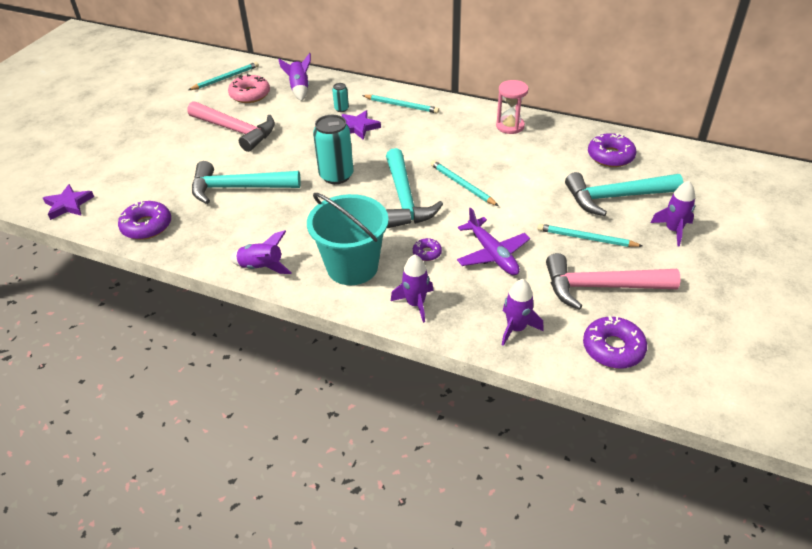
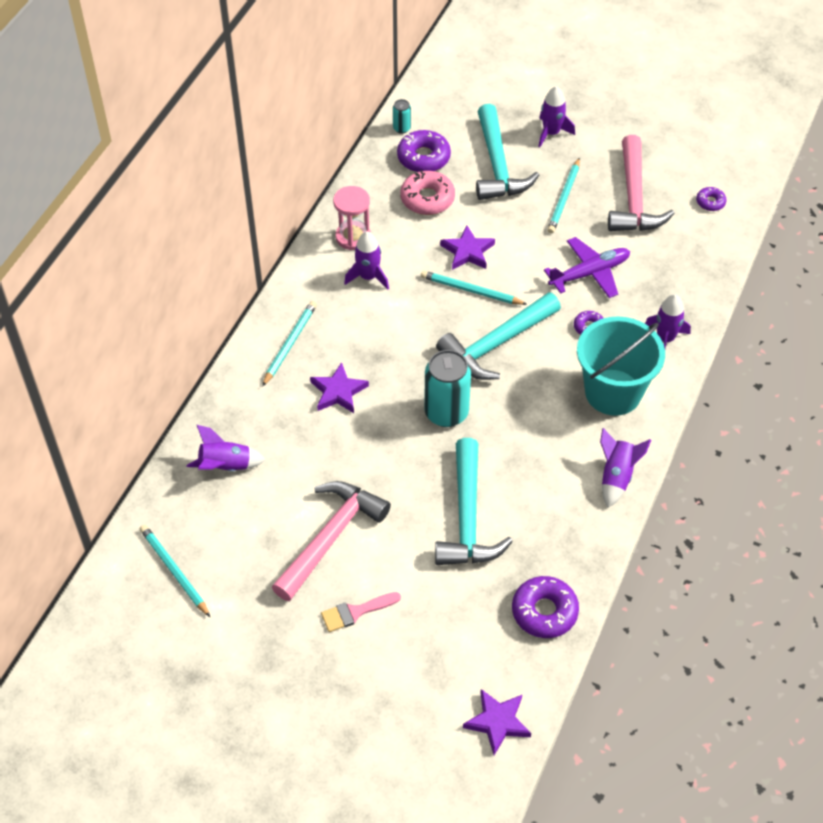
camera: 90 degrees left, 10 degrees up
pink donut [228,74,270,103] -> pink donut moved to [400,170,455,215]
turquoise can [332,83,349,112] -> turquoise can moved to [393,99,411,134]
turquoise hammer [386,148,443,228] -> turquoise hammer turned 150 degrees clockwise [436,292,561,380]
turquoise pencil [430,160,498,206] -> turquoise pencil turned 60 degrees clockwise [421,271,528,305]
purple rocket [502,279,544,346] -> purple rocket moved to [344,232,389,290]
purple donut [583,316,647,369] -> purple donut [696,187,727,211], size x0.54
none -> pink brush [321,592,401,632]
none -> purple star [440,225,495,270]

